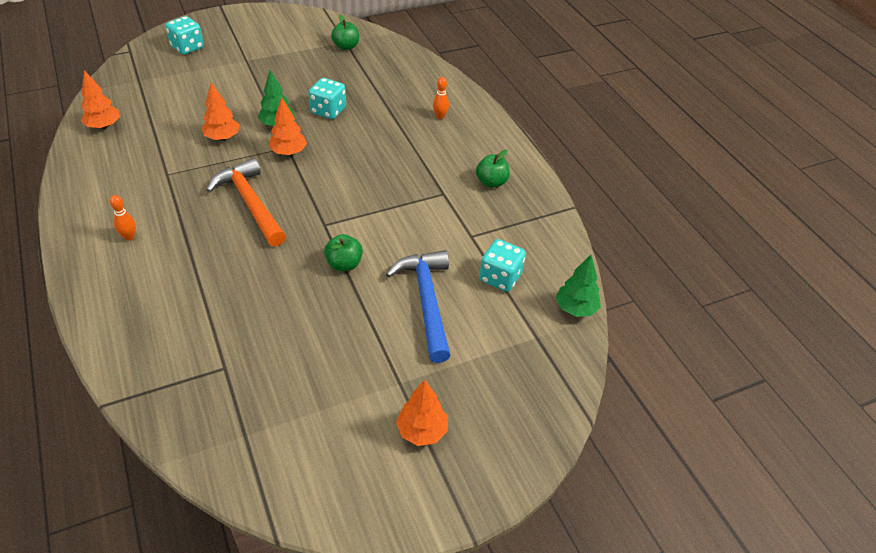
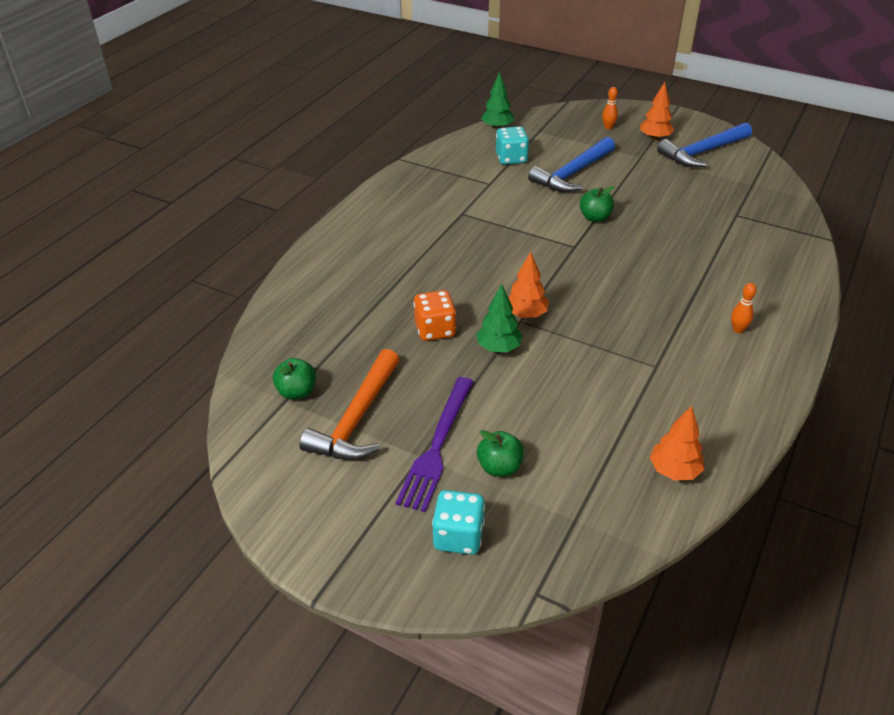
camera: 125 degrees left, 5 degrees down
orange tree [202,83,240,141] -> none
orange hammer [206,158,286,247] -> orange hammer moved to [299,349,400,460]
turquoise dice [308,78,346,119] -> orange dice [414,290,456,341]
orange bowling pin [433,77,449,119] -> orange bowling pin moved to [602,87,618,130]
green apple [476,150,510,188] -> green apple moved to [477,430,524,476]
none -> purple fork [396,377,474,512]
none -> blue hammer [657,123,752,167]

